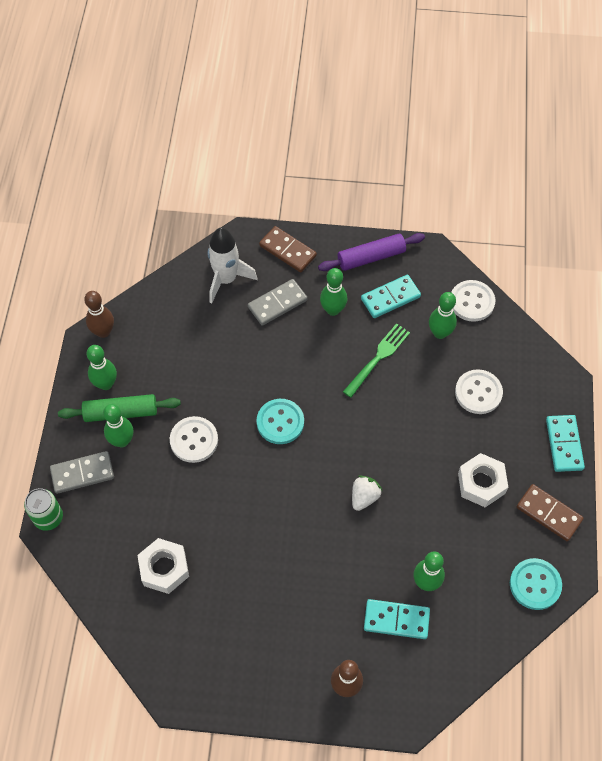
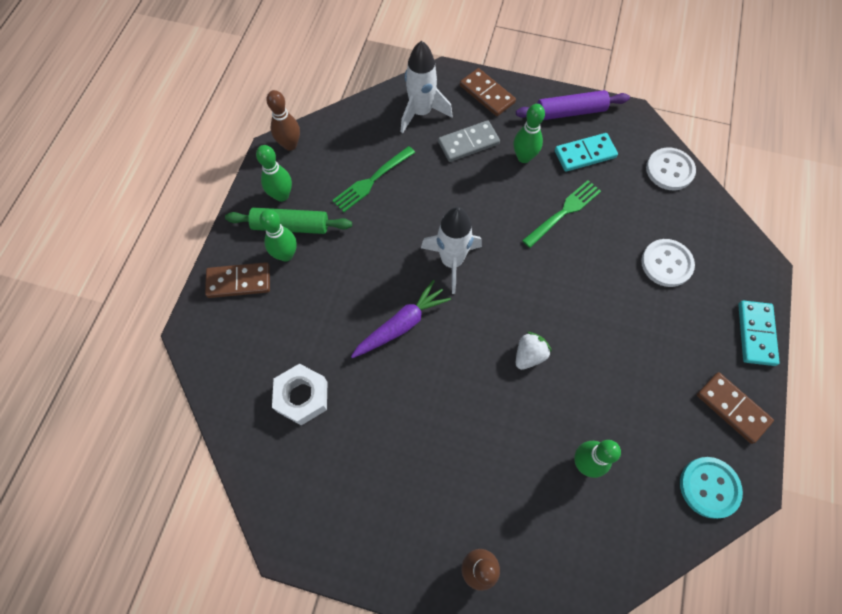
camera: 10 degrees right, 5 degrees up
green can [24,488,63,531] -> none
grey domino [50,451,114,494] -> brown domino [205,262,270,298]
white button [170,416,218,463] -> none
turquoise button [256,399,304,444] -> white rocket [421,207,482,294]
turquoise domino [364,599,430,639] -> none
green bowling pin [429,292,457,339] -> none
white nut [458,453,508,507] -> none
none -> green fork [332,146,415,212]
none -> purple carrot [351,280,451,358]

